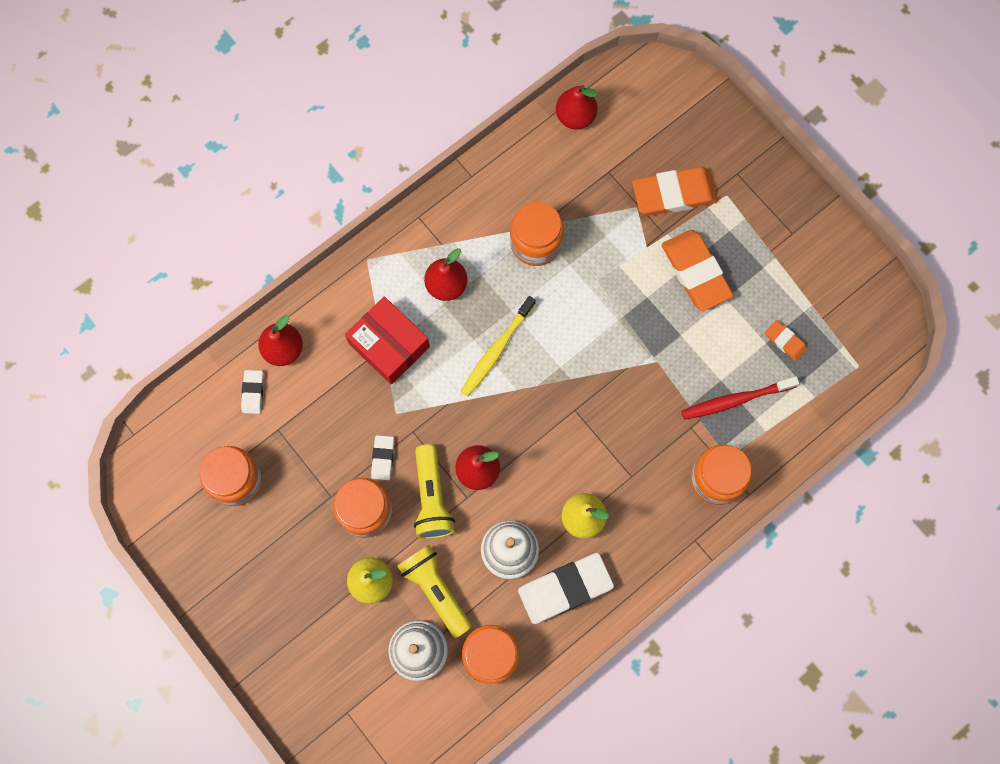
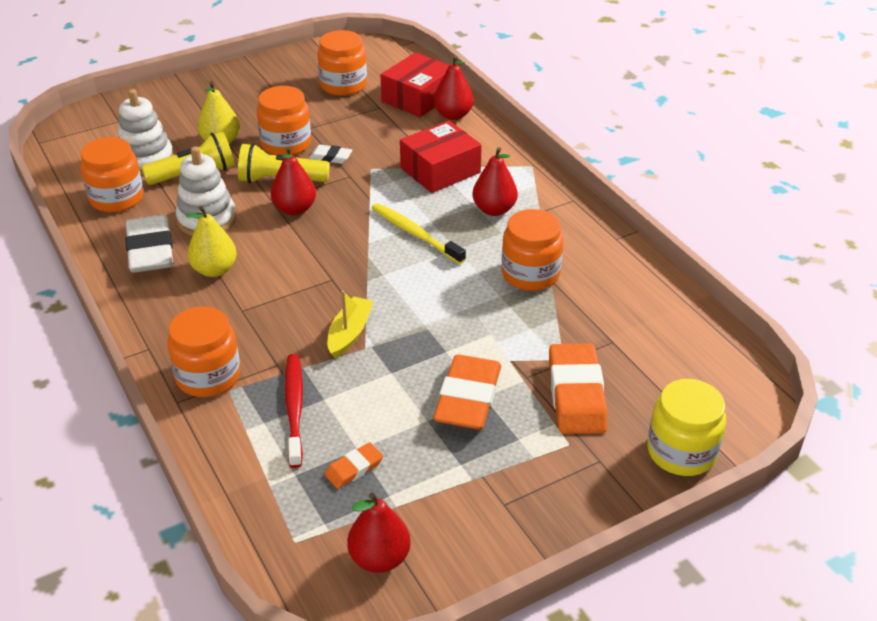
camera: 100 degrees right, 35 degrees down
white eraser [241,370,264,414] -> red box [381,52,449,117]
red pear [556,85,598,130] -> red pear moved to [347,492,411,573]
orange eraser [662,230,733,311] -> orange eraser turned 60 degrees counterclockwise [433,355,501,430]
none -> yellow boat [327,290,373,358]
none -> yellow jar [647,379,726,476]

